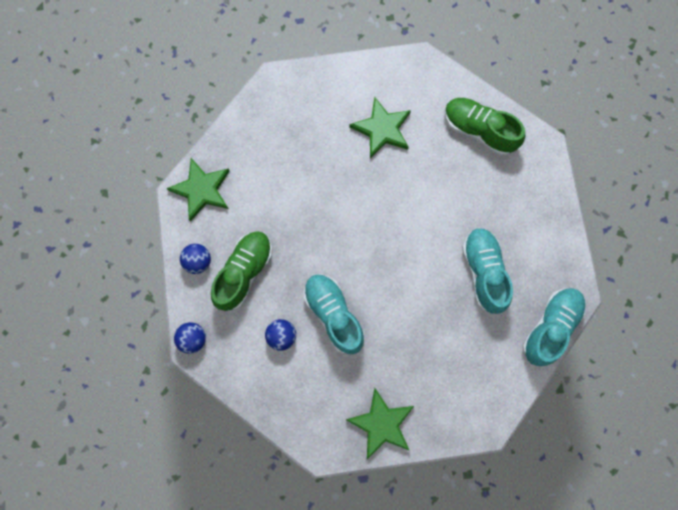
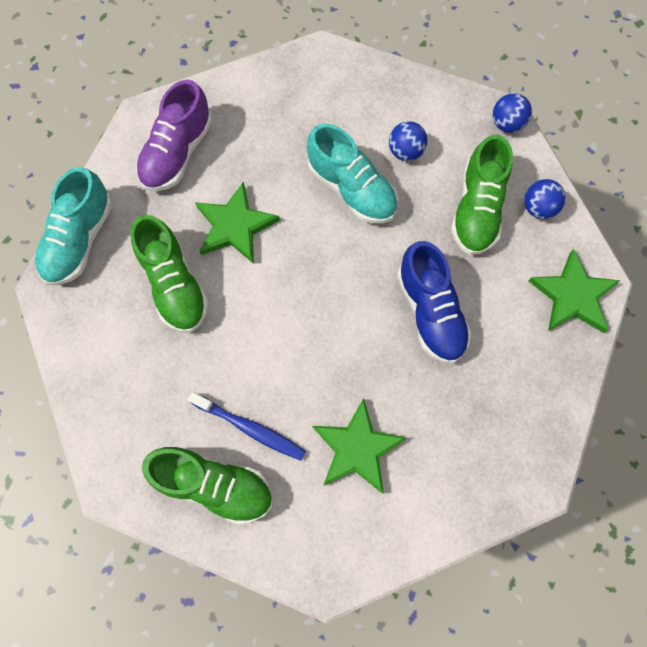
camera: 165 degrees right, 5 degrees down
green star [346,388,414,459] -> green star moved to [195,182,280,264]
turquoise shoe [462,228,513,314] -> green shoe [130,215,209,333]
none -> purple shoe [136,80,212,192]
none -> blue toothbrush [188,392,306,461]
none -> blue shoe [397,241,472,363]

